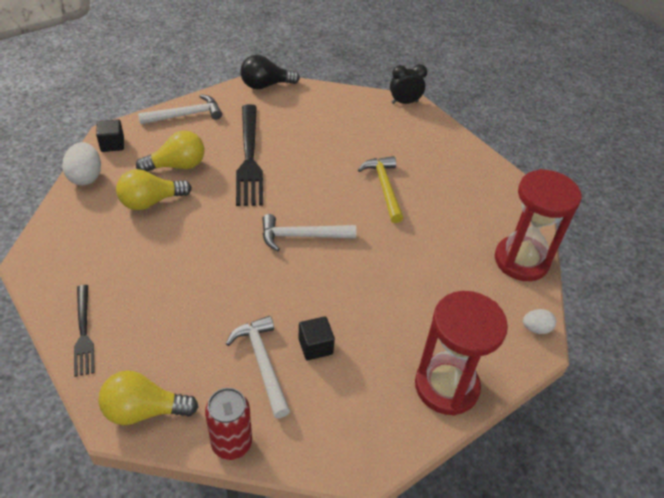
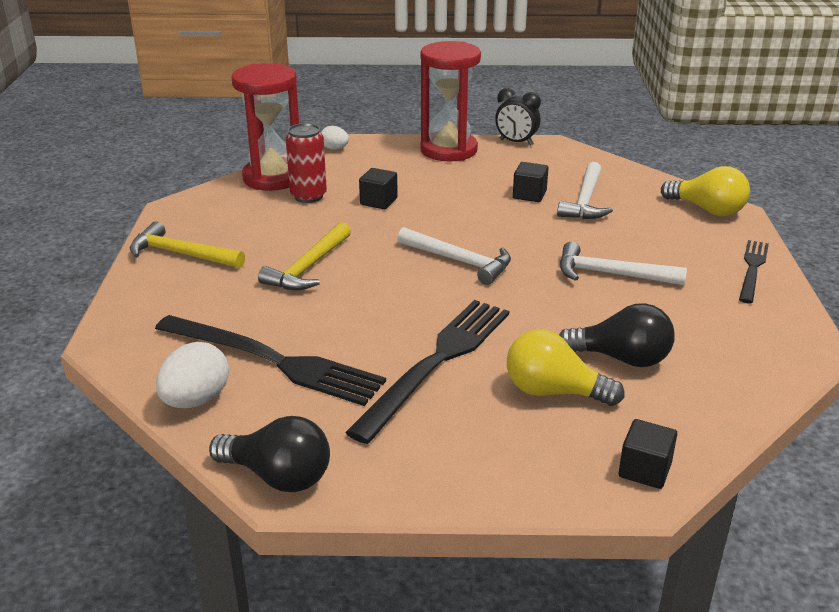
camera: 140 degrees left, 15 degrees down
white egg [62,142,101,185] -> white egg moved to [156,342,229,408]
yellow light bulb [116,169,192,210] -> black light bulb [559,303,675,367]
white hammer [138,94,222,124] -> white hammer moved to [560,242,687,285]
red can [205,388,252,460] -> red can moved to [286,123,327,203]
black clock [390,64,427,104] -> black clock moved to [495,88,541,146]
none -> yellow hammer [130,221,245,268]
none -> black fork [155,315,386,406]
none -> black cube [359,168,398,209]

